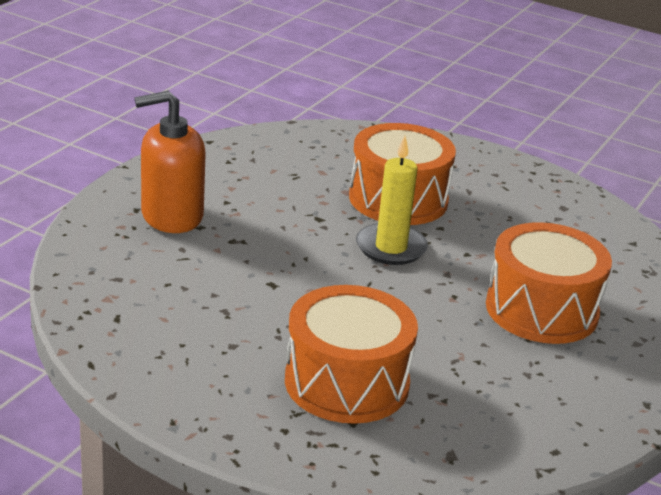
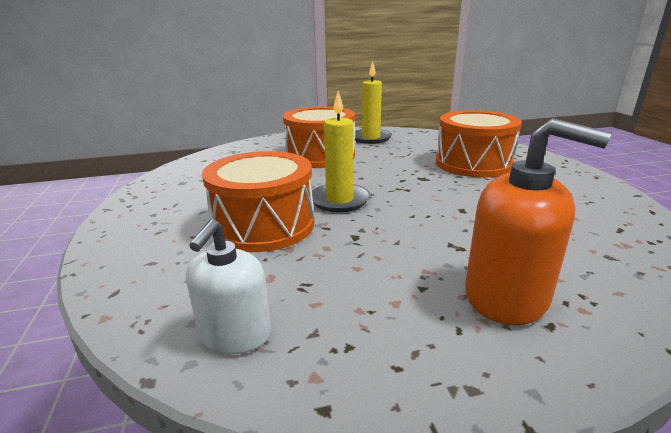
camera: 130 degrees left, 5 degrees down
none -> white soap dispenser [186,219,271,354]
none -> yellow candle [355,61,392,144]

